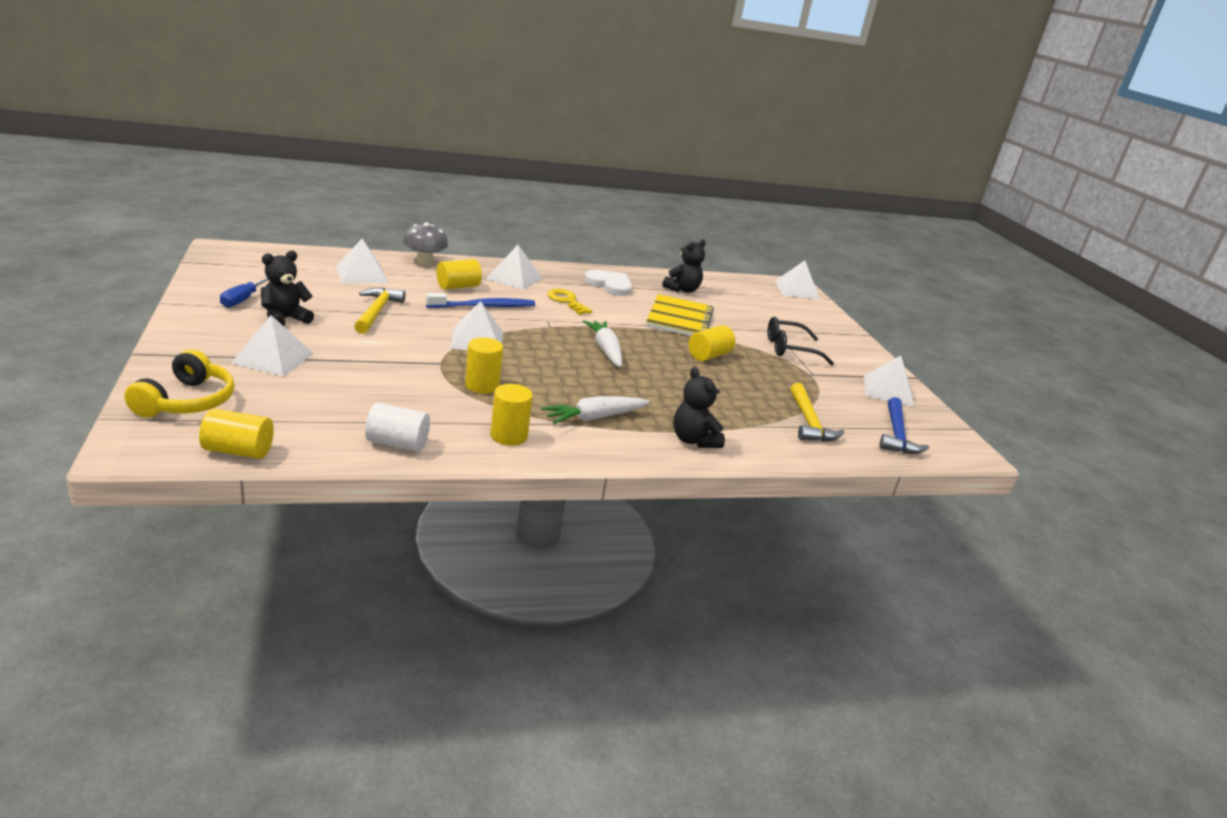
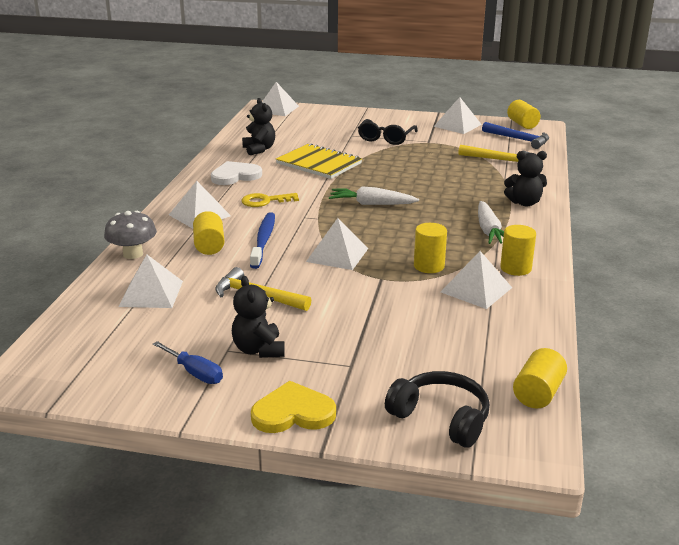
camera: 60 degrees left, 0 degrees up
yellow headphones [124,349,235,418] -> black headphones [385,371,490,448]
white pyramid [231,315,313,377] -> white pyramid moved to [441,251,512,309]
white cylinder [365,403,430,452] -> none
yellow cylinder [688,325,735,361] -> yellow cylinder moved to [507,100,541,129]
none -> yellow heart [251,381,336,433]

